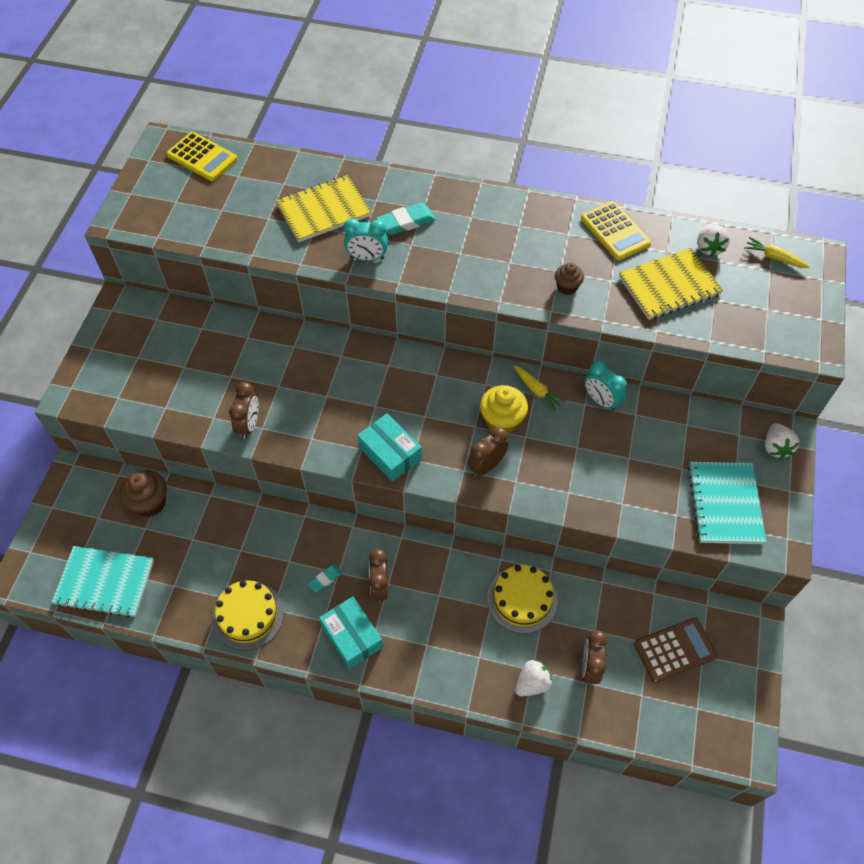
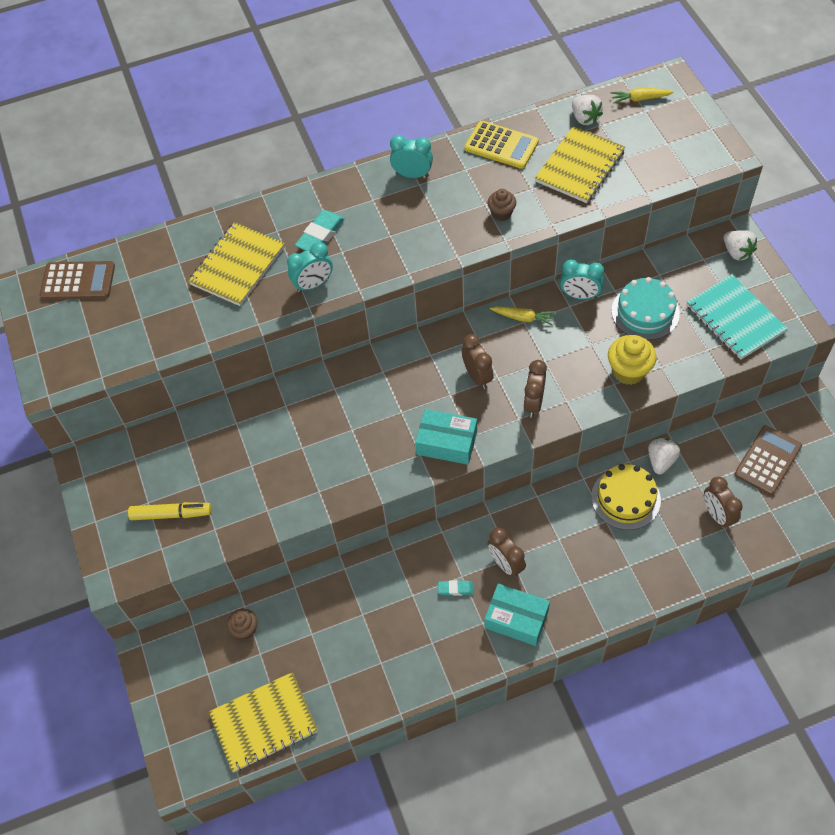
camera: 30 degrees left, 0 degrees up
turquoise notebook [52,546,154,618] -> yellow notebook [209,672,318,772]
brown cupcake [120,470,167,517] -> brown cupcake [227,609,258,639], size x0.61
yellow calculator [166,132,238,181] -> brown calculator [40,261,115,300]
yellow cake [212,580,284,650] -> none
brown clock [229,382,259,439] -> brown clock moved to [462,334,494,389]
turquoise eraser [308,565,342,592] -> turquoise eraser turned 75 degrees clockwise [438,580,474,596]
yellow cupcake [480,385,528,434] -> yellow cupcake moved to [608,335,656,385]
white strawberry [515,659,553,697] -> white strawberry moved to [648,438,680,474]
none -> yellow marker [128,502,212,520]
none -> turquoise clock [390,135,433,178]
none -> turquoise cake [611,277,680,340]

